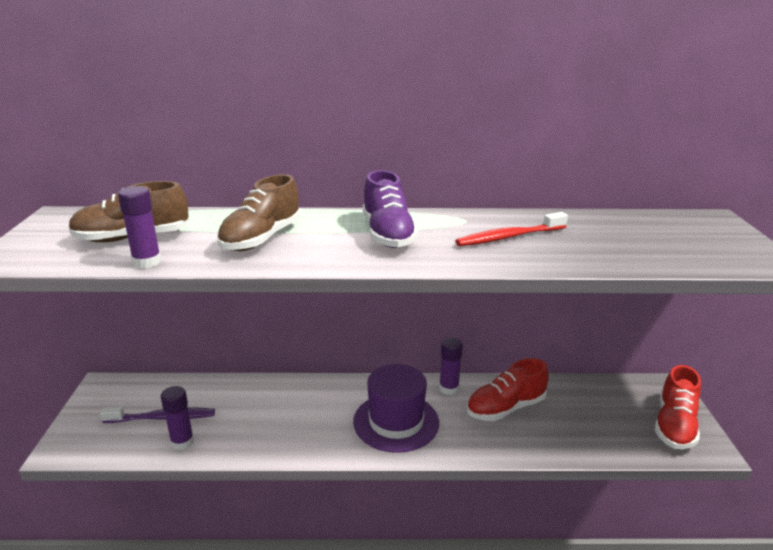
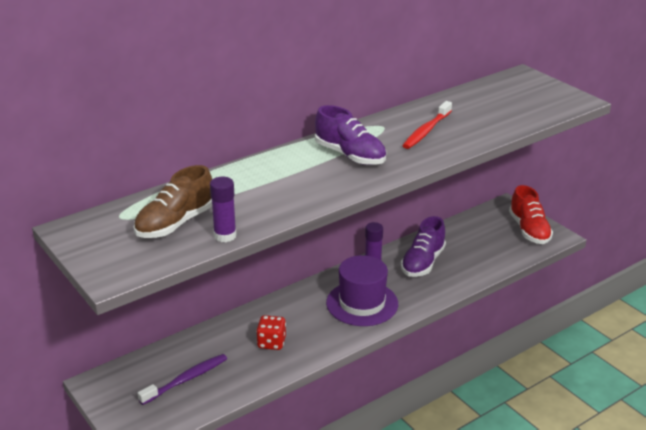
camera: 35 degrees left, 5 degrees up
purple glue stick [161,386,194,450] -> none
brown shoe [217,174,301,251] -> none
red shoe [467,358,549,421] -> purple shoe [401,216,446,277]
none -> red dice [256,315,286,350]

